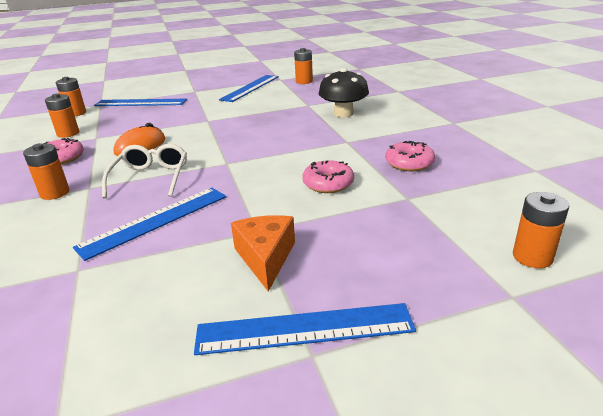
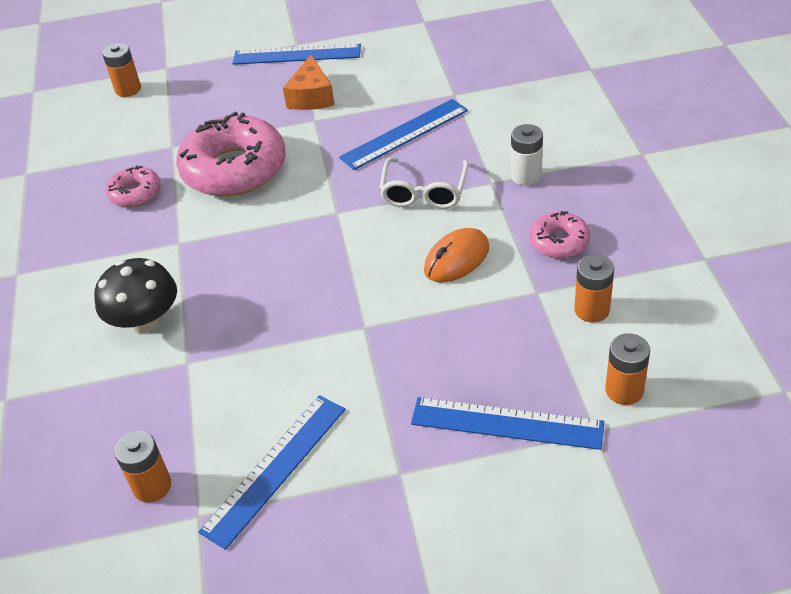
camera: 170 degrees left, 15 degrees up
orange battery [23,143,69,200] -> white battery [511,124,543,186]
pink donut [302,160,354,193] -> pink donut [176,112,286,196], size x2.02

